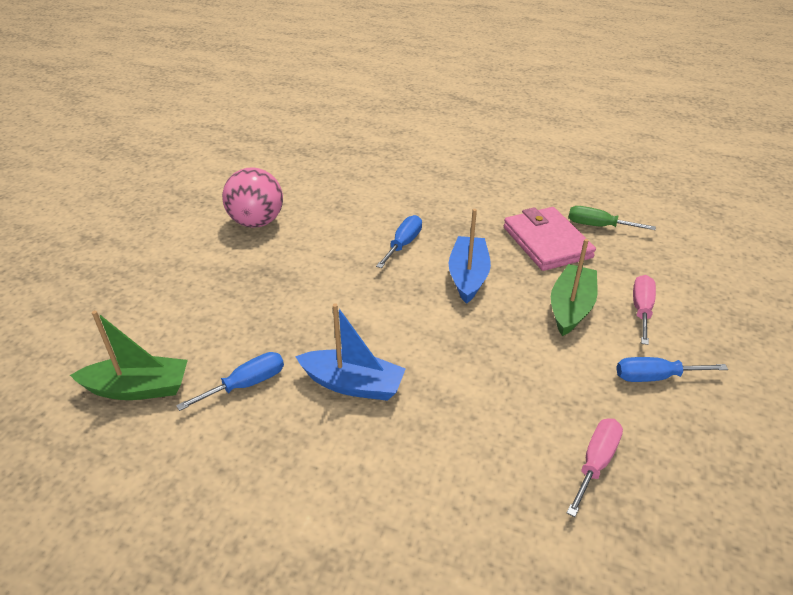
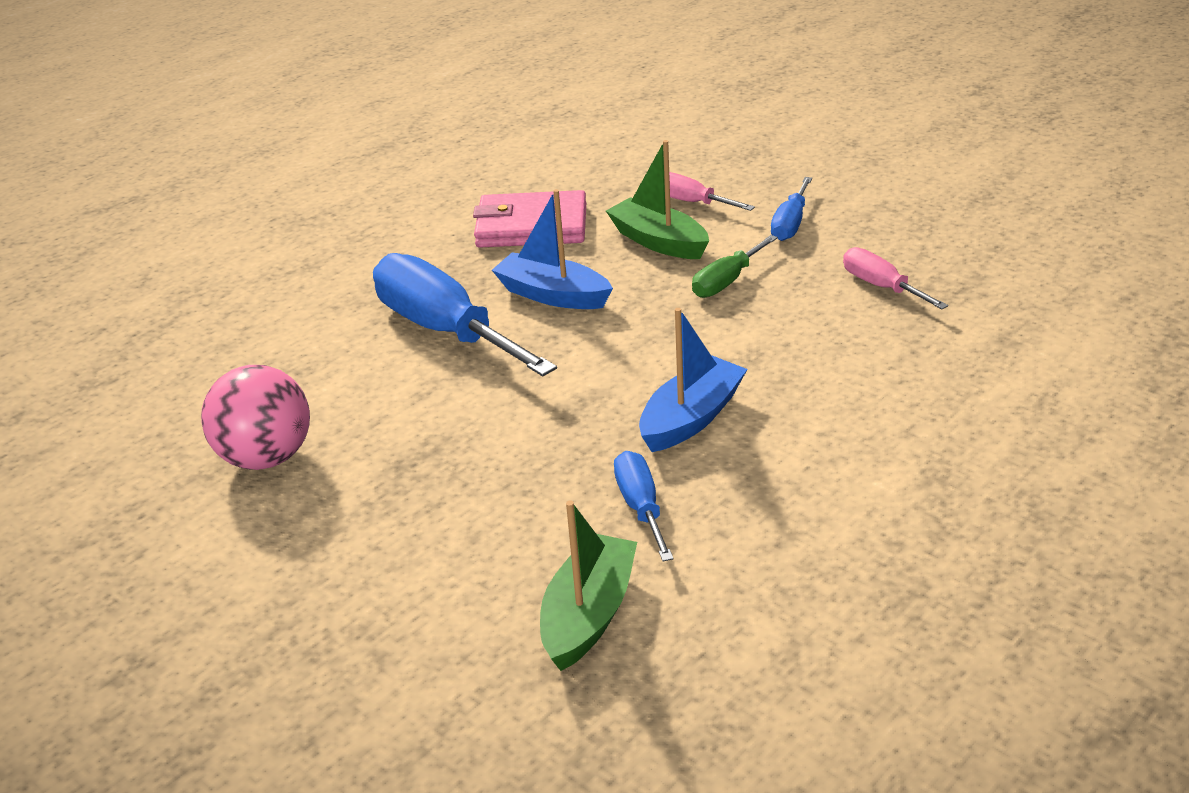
camera: 65 degrees left, 5 degrees down
blue screwdriver [376,215,422,268] -> blue screwdriver [373,253,557,376], size x2.00
green screwdriver [568,206,656,230] -> green screwdriver moved to [692,235,778,298]

